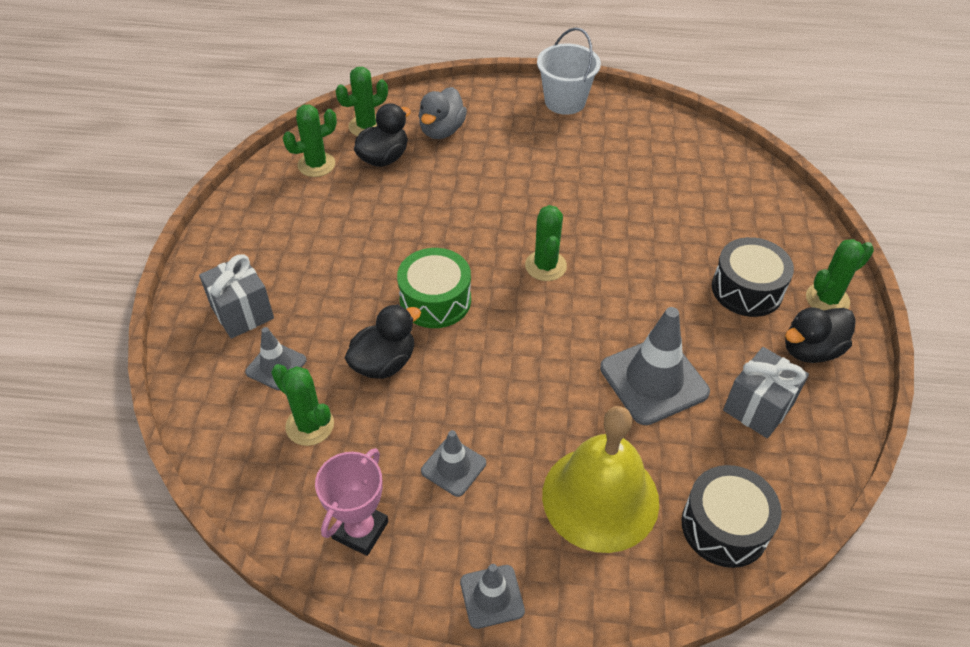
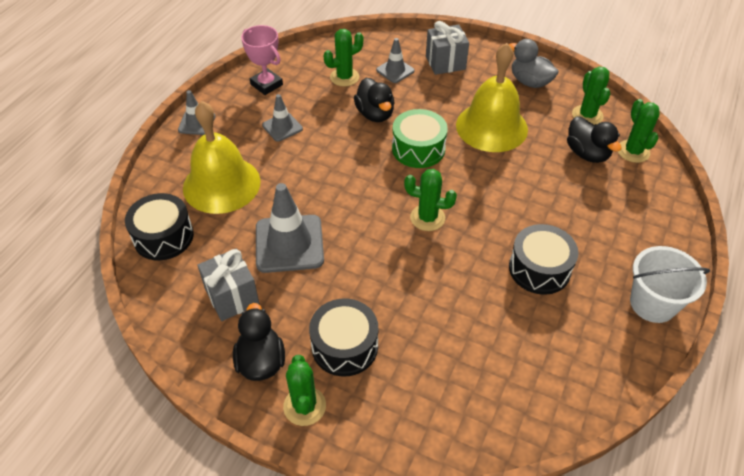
camera: 110 degrees right, 0 degrees up
grey duck [419,87,467,139] -> grey duck moved to [509,39,559,88]
none -> yellow bell [456,43,528,152]
none -> black drum [509,224,579,295]

